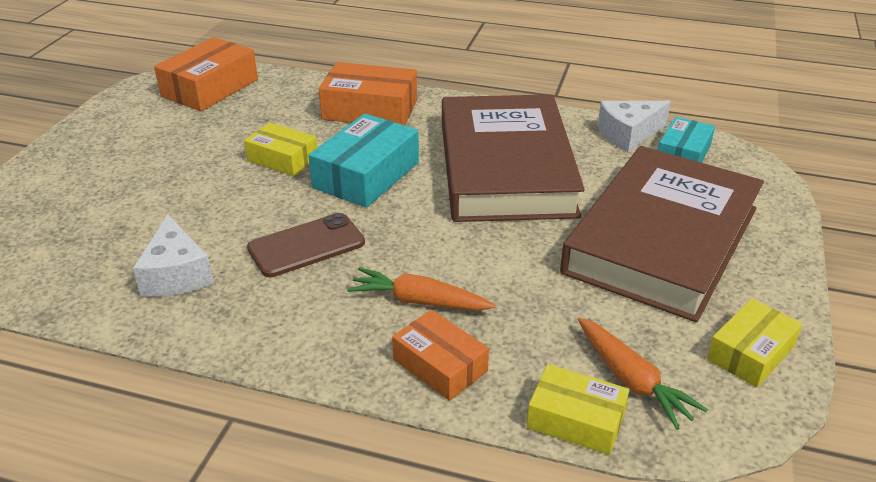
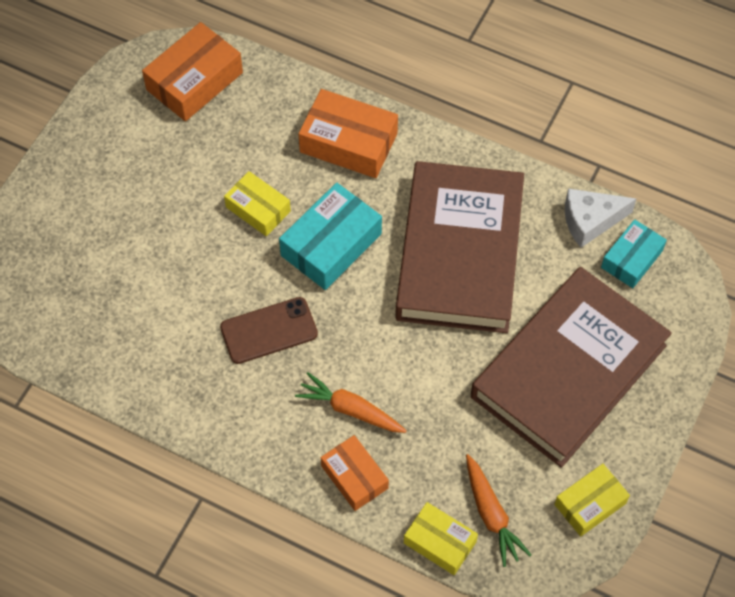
camera: 10 degrees right, 25 degrees up
white cheese [133,215,214,297] -> none

